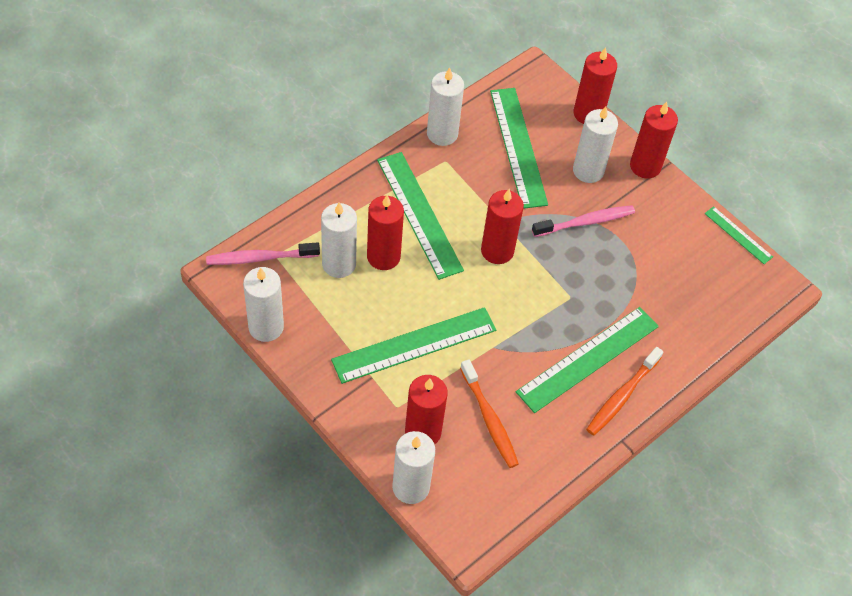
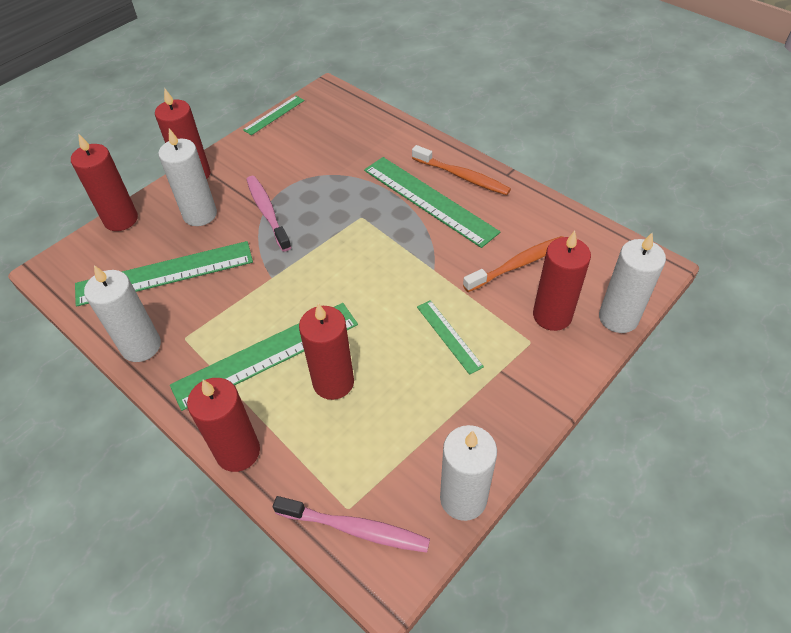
camera: 90 degrees left, 5 degrees down
pink toothbrush [206,242,320,265] -> pink toothbrush turned 60 degrees counterclockwise [273,496,430,553]
white candle [321,202,357,278] -> none
green ruler [331,307,496,384] -> green ruler [417,300,484,375], size x0.51
red candle [481,189,524,264] -> red candle moved to [187,378,260,472]

